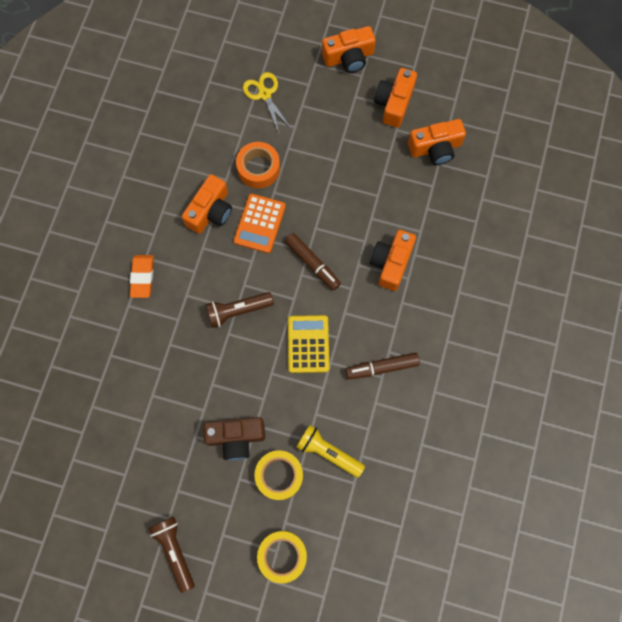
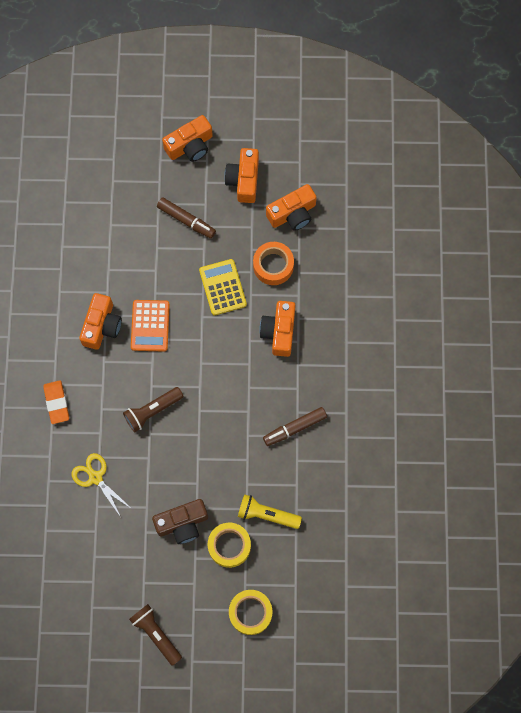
camera: 15 degrees left, 0 degrees up
orange tape [236,142,280,188] -> orange tape moved to [253,242,294,285]
yellow scissors [243,72,291,133] -> yellow scissors moved to [72,453,132,517]
brown marker [285,233,341,291] -> brown marker moved to [157,197,216,239]
yellow calculator [288,315,329,373] -> yellow calculator moved to [199,259,247,315]

